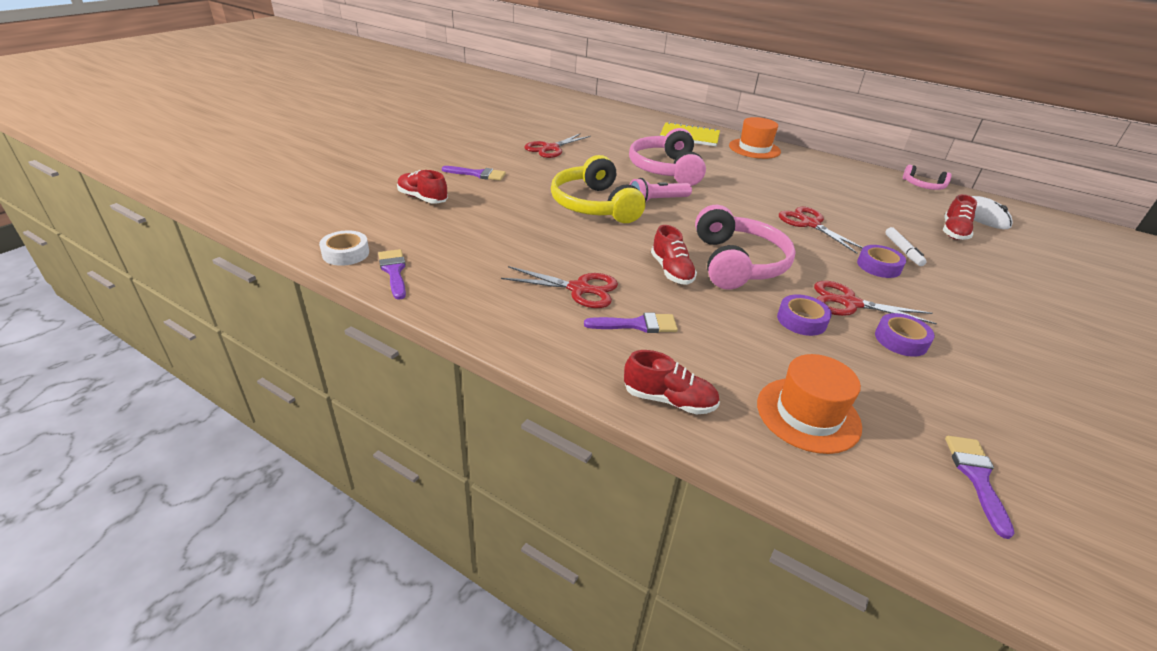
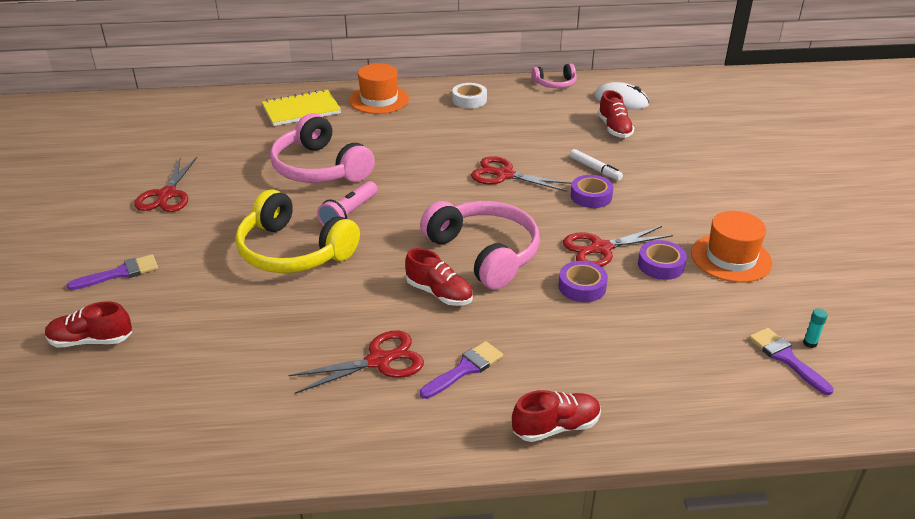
camera: 35 degrees left, 0 degrees up
white tape [319,230,369,266] -> white tape moved to [452,83,487,109]
purple brush [378,249,406,300] -> none
orange hat [757,354,862,454] -> orange hat moved to [691,211,772,283]
none -> turquoise glue stick [803,309,828,348]

